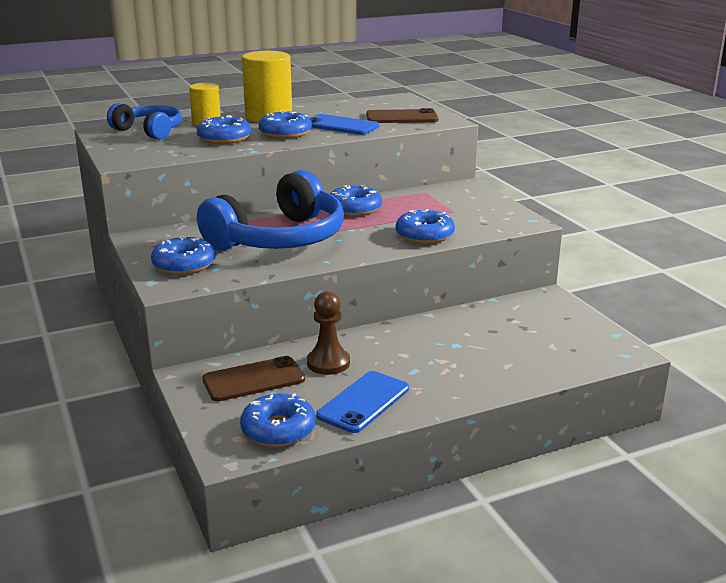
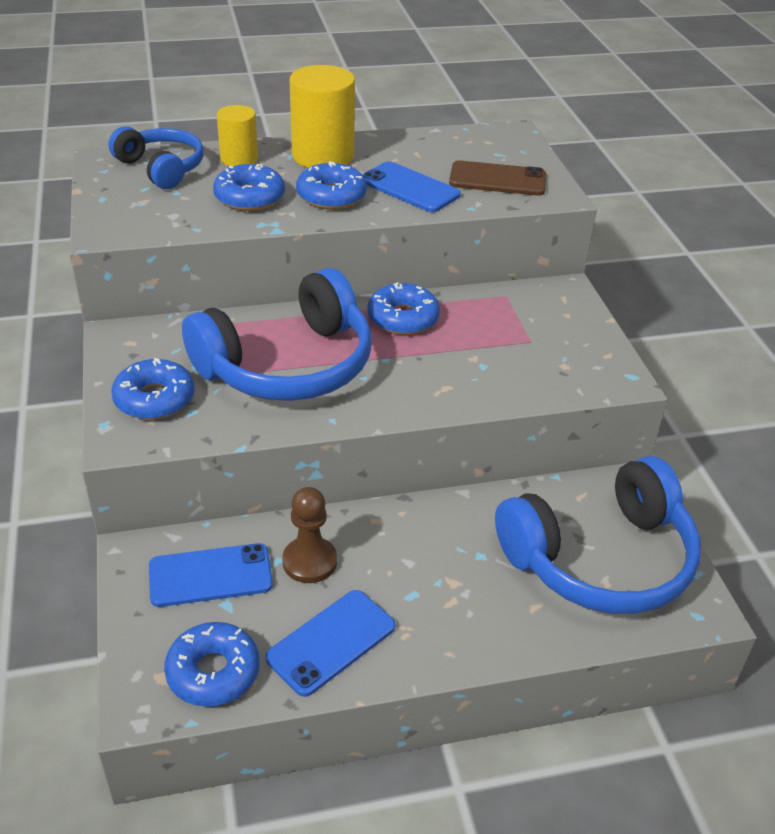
camera: 10 degrees right, 15 degrees up
brown phone [202,356,305,402] -> blue phone [149,543,273,607]
blue donut [396,209,455,244] -> none
none -> blue headphones [495,456,701,614]

